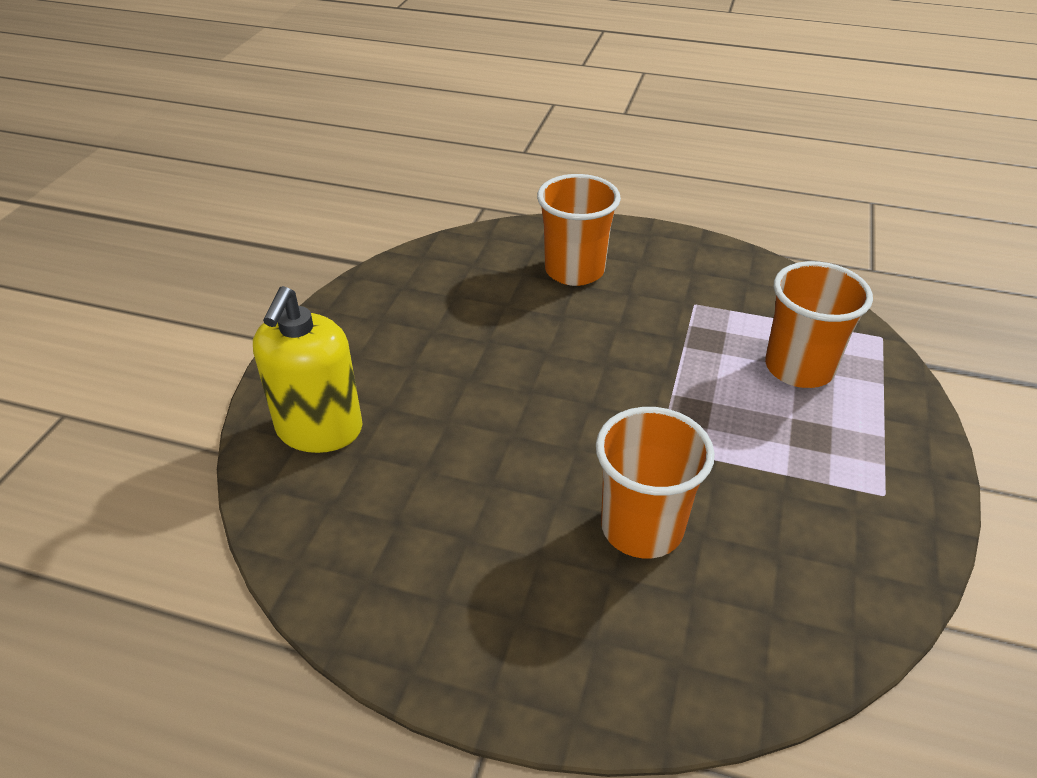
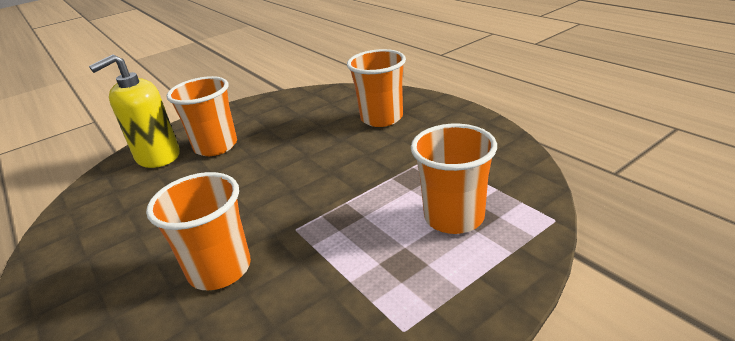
camera: 40 degrees right, 10 degrees down
none -> orange cup [166,76,237,156]

